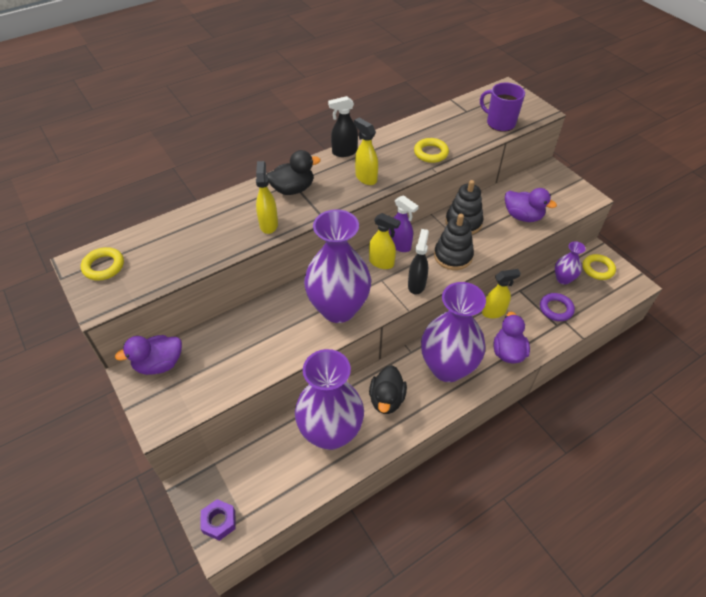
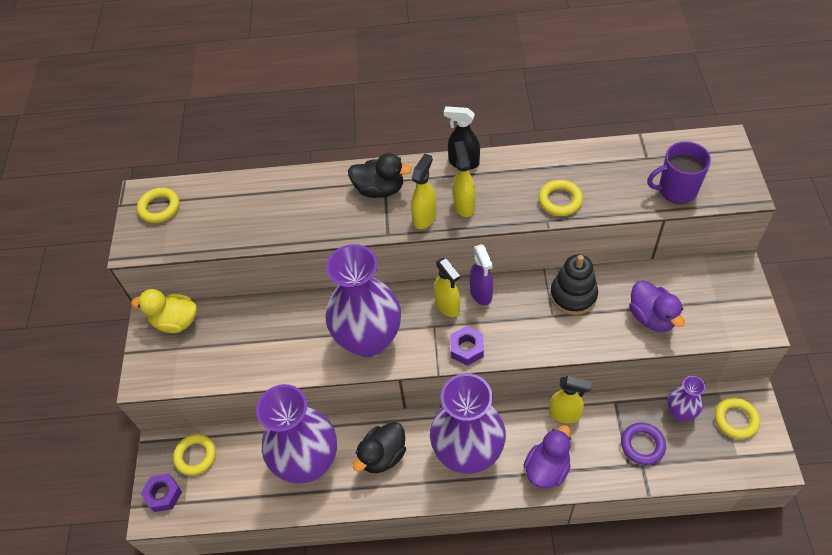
camera: 35 degrees right, 5 degrees up
purple duck [115,335,182,375] -> yellow duck [131,289,197,333]
yellow spray bottle [256,161,278,234] -> yellow spray bottle moved to [411,154,437,229]
black spray bottle [408,229,429,295] -> purple nut [450,326,484,366]
black stacking toy [434,214,474,270] -> none
purple mug [480,82,525,132] -> purple mug turned 75 degrees counterclockwise [647,141,711,204]
none -> yellow ring [173,434,216,476]

